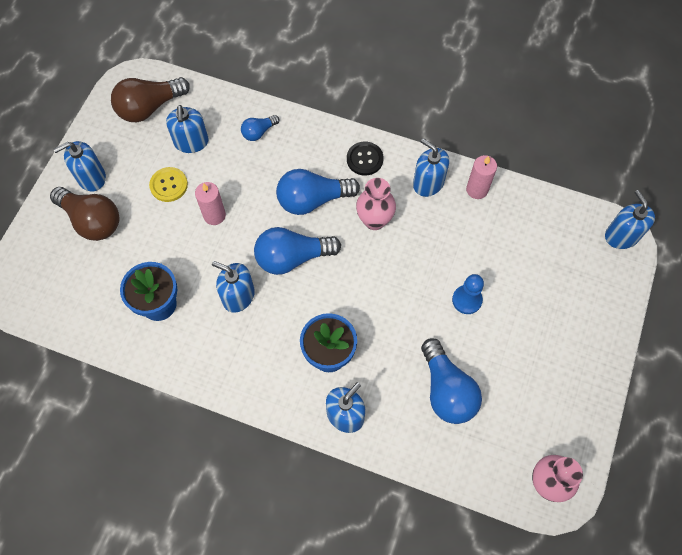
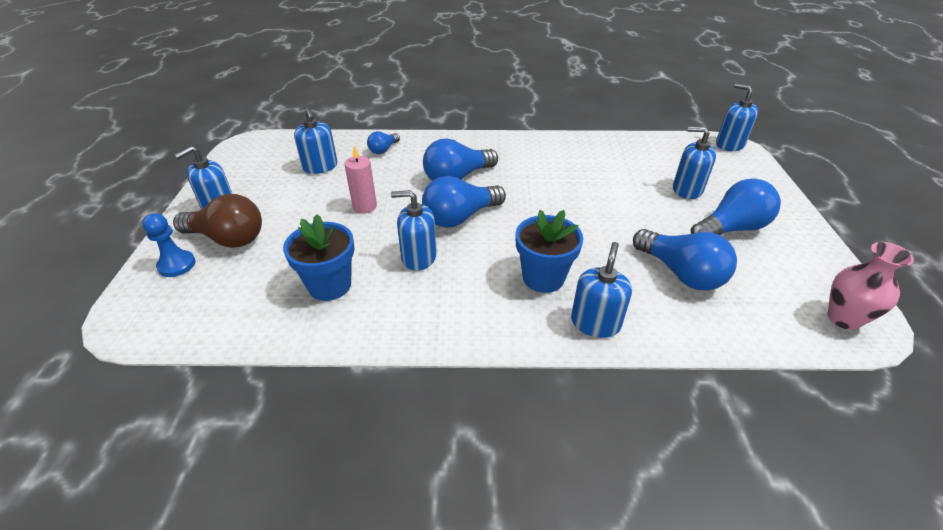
camera: 20 degrees left, 25 degrees down
brown light bulb [111,77,190,122] -> none
yellow button [149,167,188,202] -> none
black button [347,142,383,175] -> none
pink vase [356,178,396,230] -> none
blue soap dispenser [413,139,449,197] -> blue soap dispenser moved to [673,126,716,199]
blue pawn [452,274,484,314] -> blue pawn moved to [142,213,196,277]
pink candle [466,155,497,199] -> none
none -> blue light bulb [691,179,781,235]

